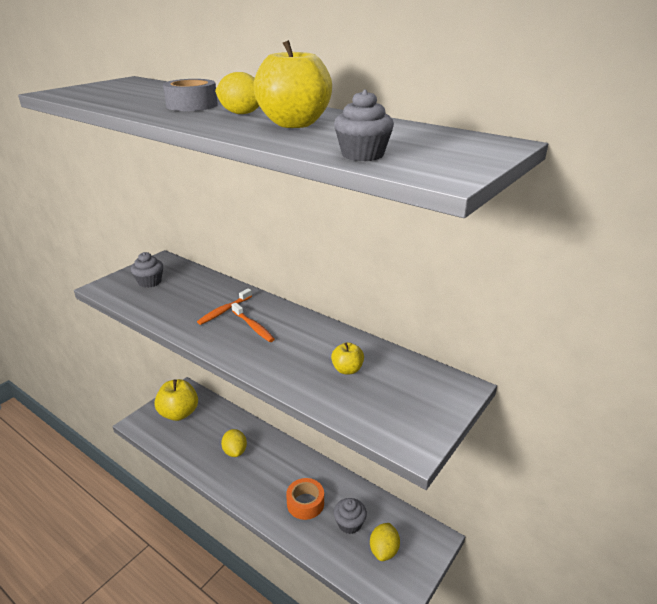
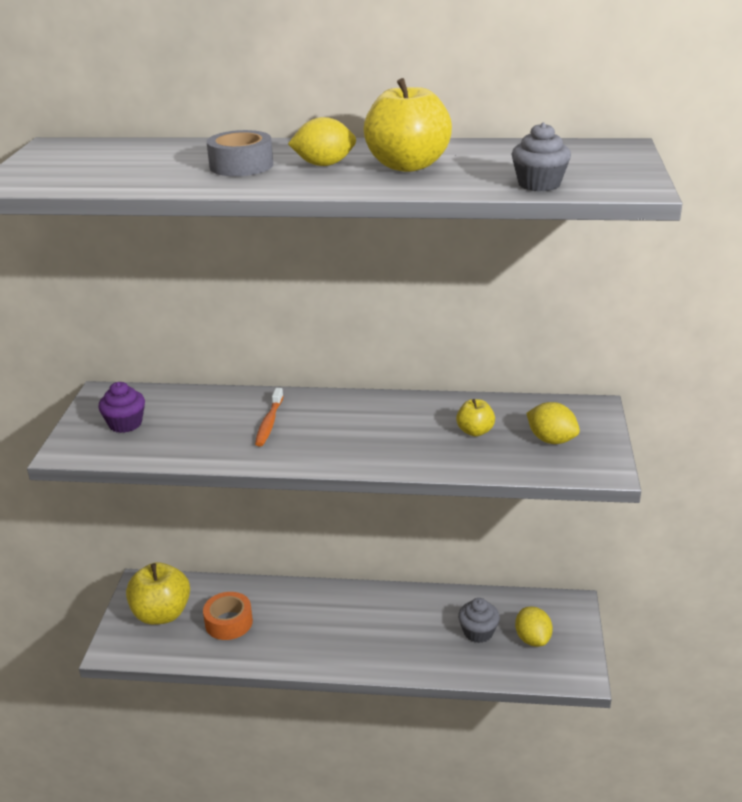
camera: 30 degrees left, 0 degrees up
grey cupcake [131,252,163,288] -> purple cupcake [98,382,145,433]
yellow lemon [221,429,247,457] -> yellow lemon moved to [526,402,580,444]
orange toothbrush [232,303,275,342] -> none
orange tape [286,478,324,520] -> orange tape moved to [203,592,253,640]

